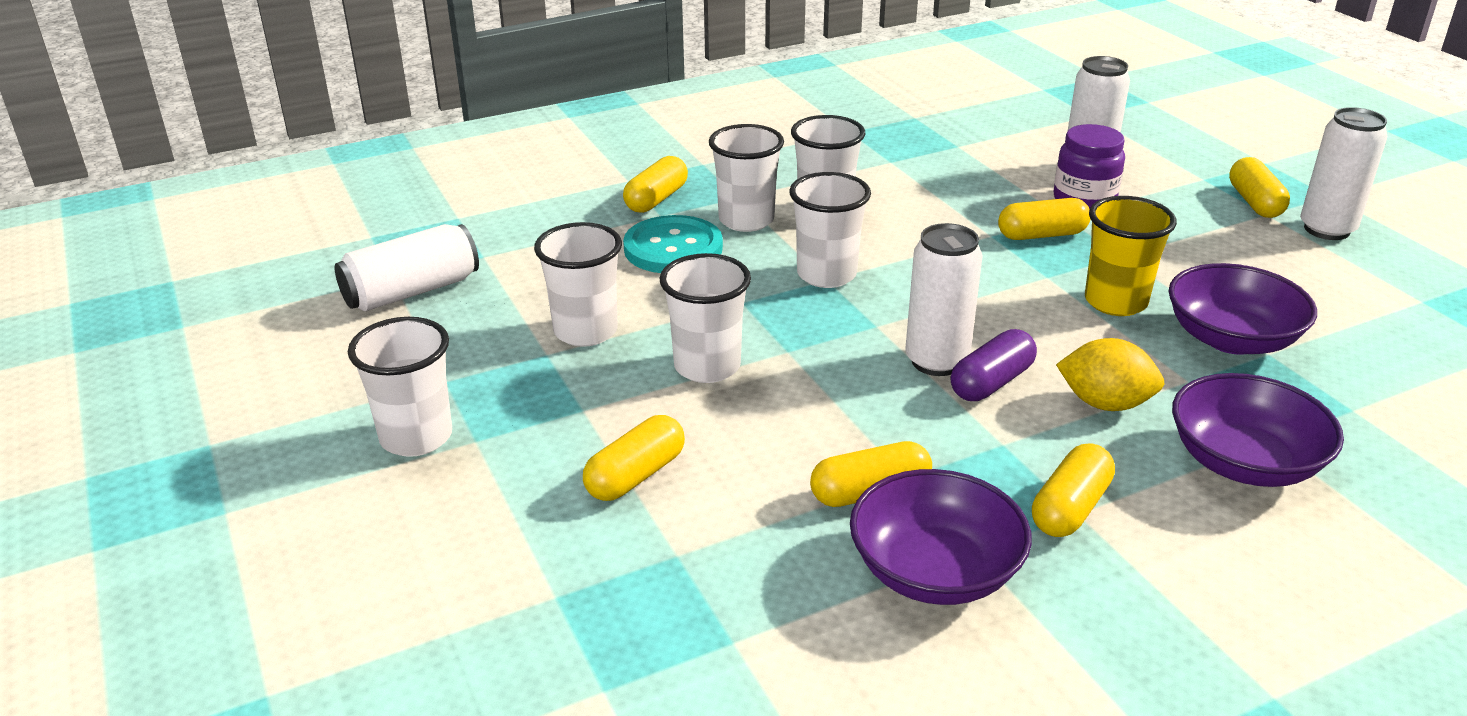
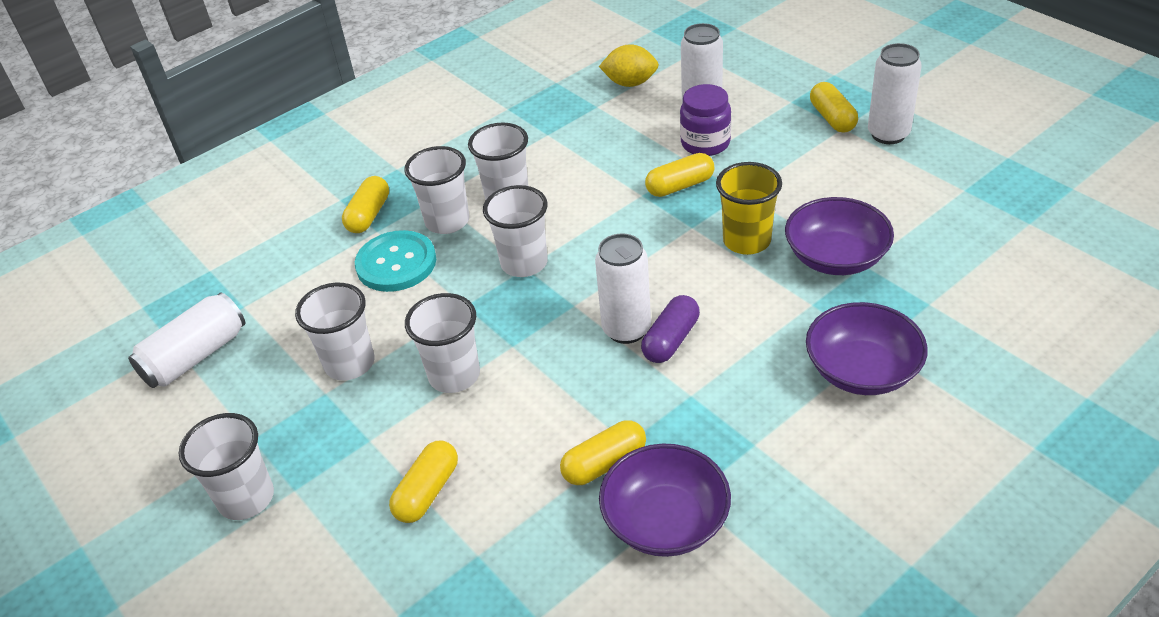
camera: 10 degrees left, 10 degrees up
yellow capsule [1032,443,1115,537] -> none
yellow lemon [1056,338,1164,411] -> yellow lemon moved to [599,44,659,87]

